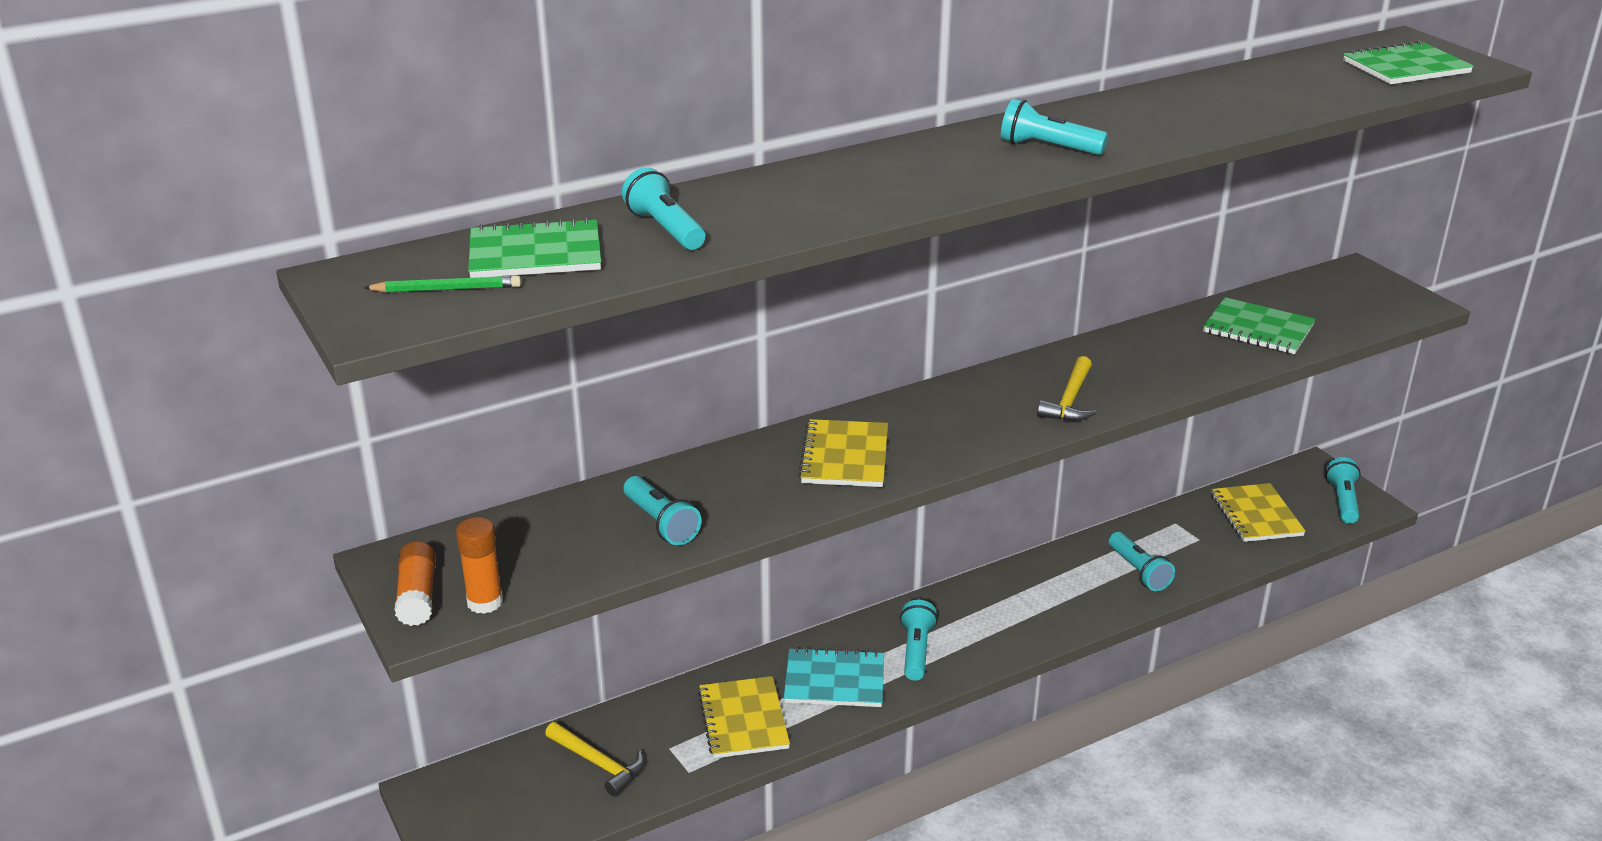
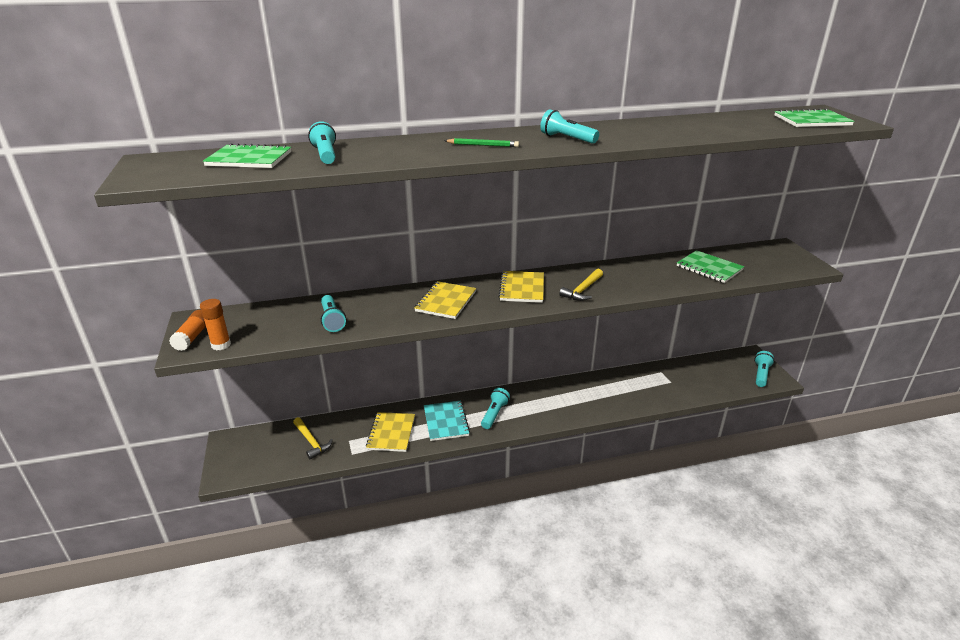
camera: 15 degrees right, 0 degrees up
green pencil [363,275,521,293] -> green pencil moved to [444,138,519,147]
turquoise notebook [784,647,884,707] -> turquoise notebook turned 60 degrees clockwise [424,401,470,441]
turquoise flashlight [1109,532,1175,591] -> none
yellow notebook [1211,483,1306,542] -> yellow notebook moved to [498,271,544,303]

